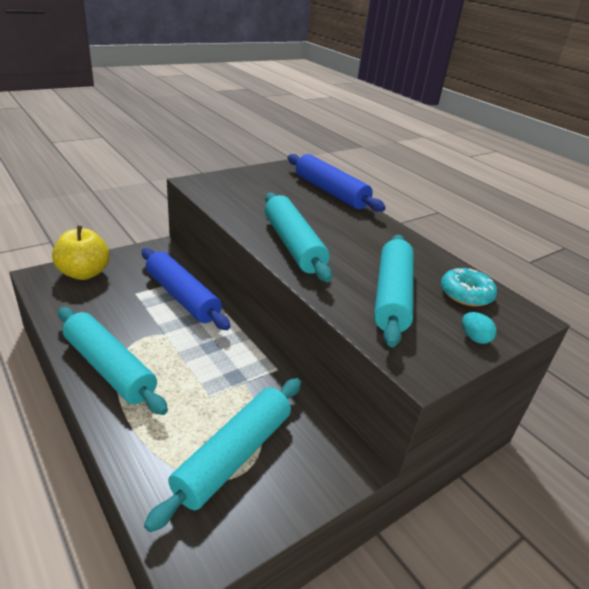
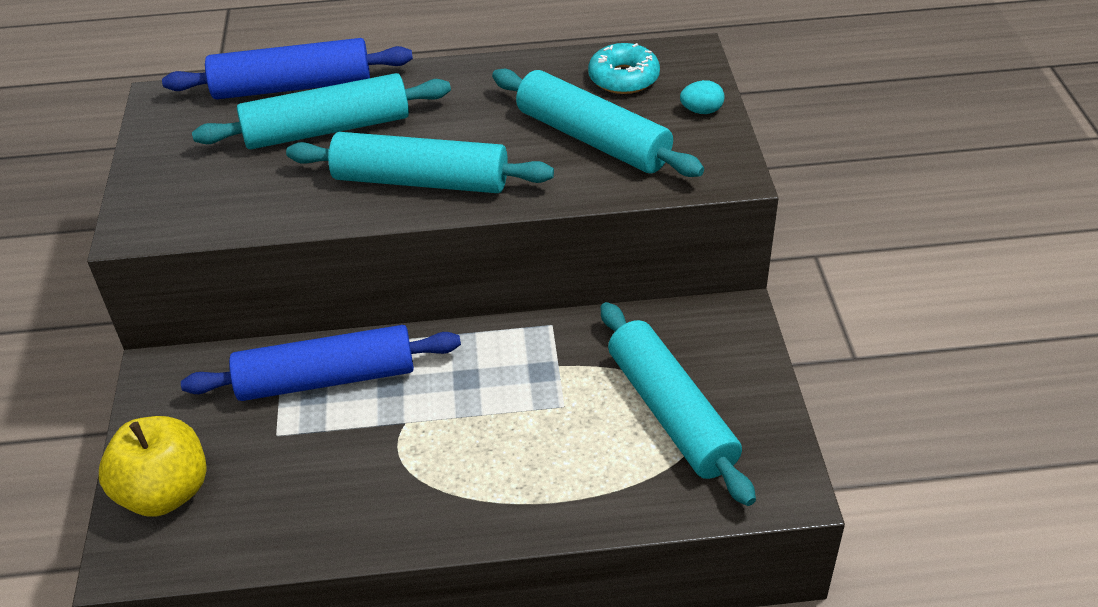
camera: 55 degrees left, 10 degrees up
turquoise rolling pin [58,307,168,415] -> turquoise rolling pin moved to [192,73,451,149]

